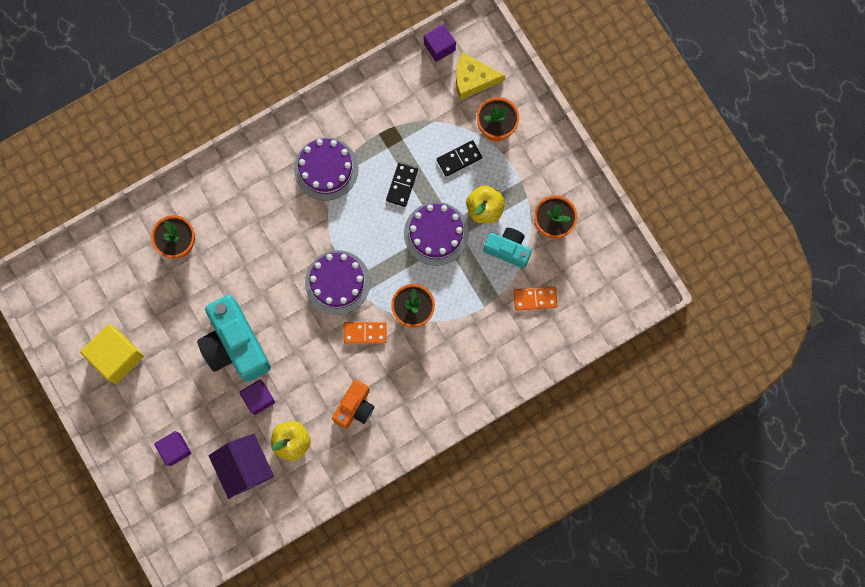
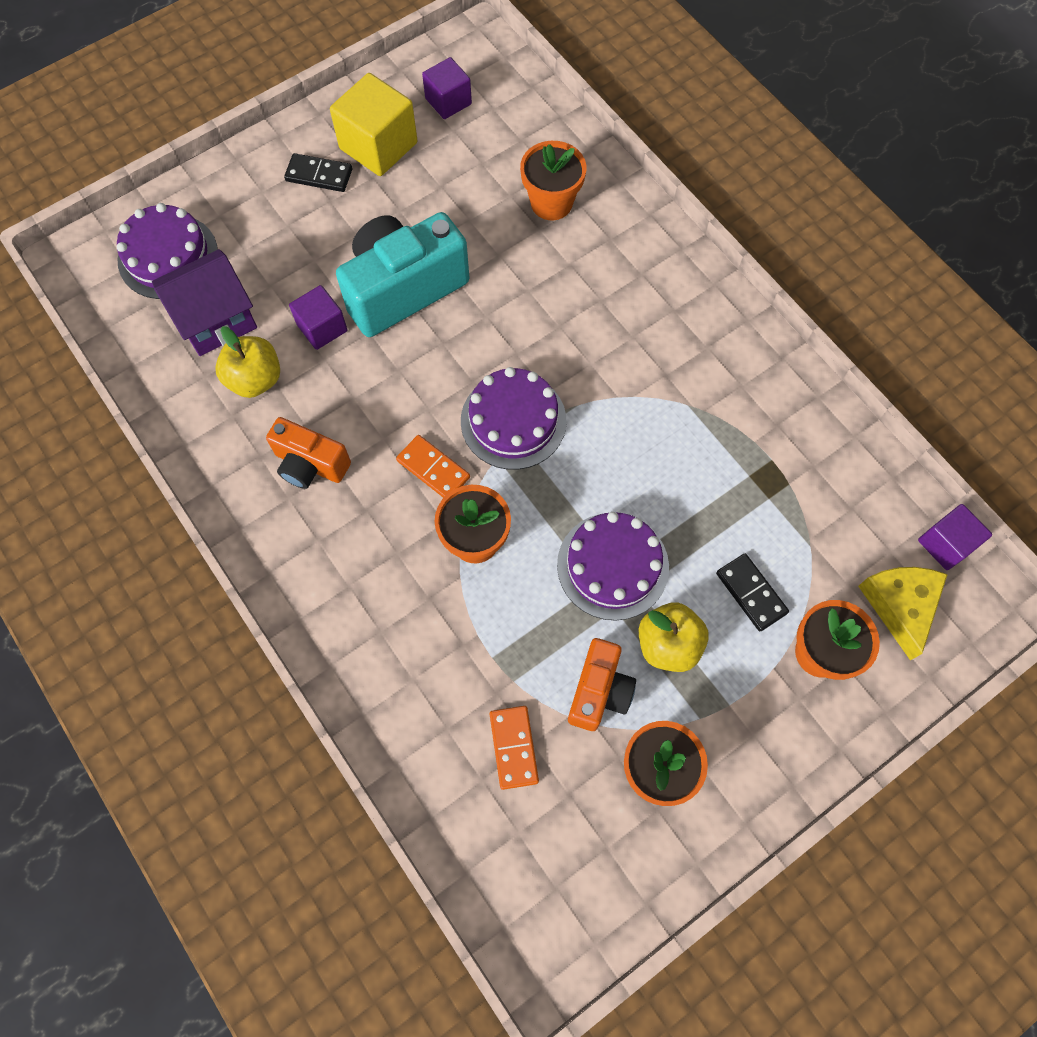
camera: 85 degrees right, 10 degrees down
purple cube [154,431,191,466] -> purple cube moved to [422,57,472,119]
purple cake [294,138,359,200] -> purple cake moved to [117,203,218,299]
orange domino [344,322,387,344] -> orange domino turned 45 degrees counterclockwise [396,435,470,498]
black domino [386,162,418,207] -> black domino moved to [284,153,352,192]
turquoise camera [484,228,532,268] -> orange camera [568,638,636,731]

